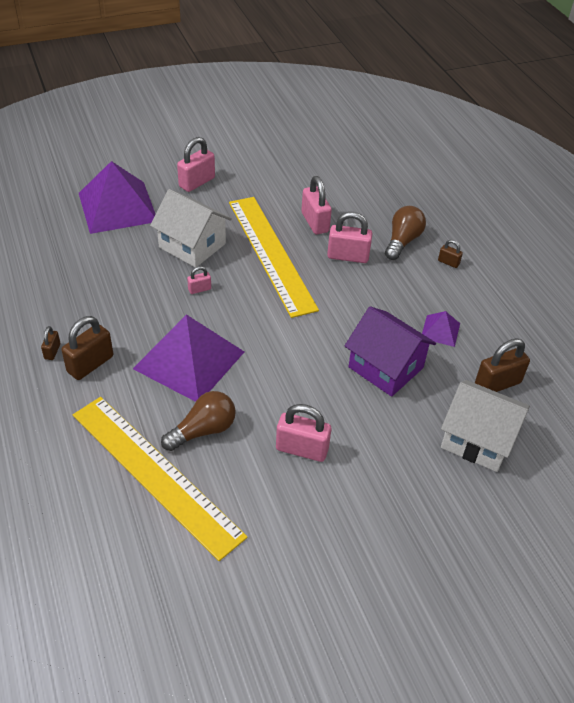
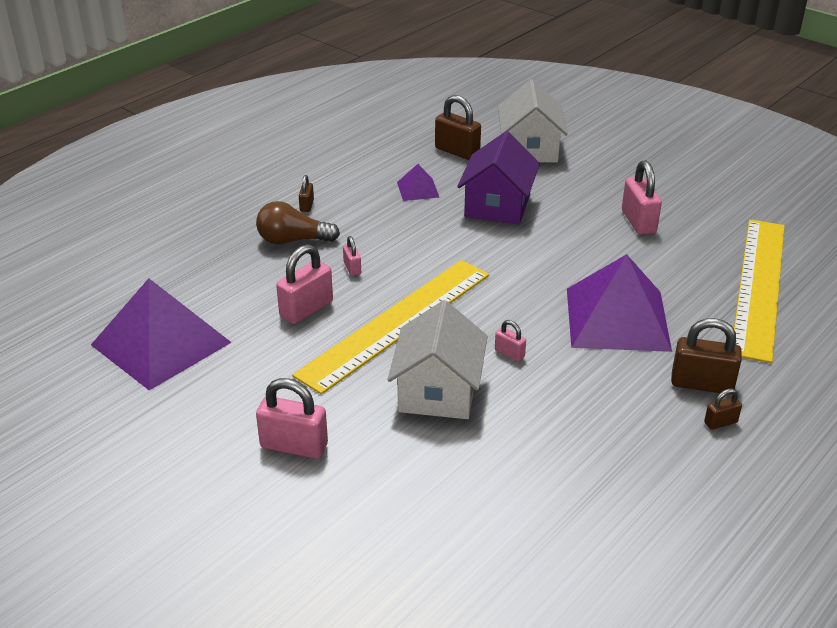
camera: 115 degrees left, 10 degrees down
purple pyramid [79,161,155,234] -> purple pyramid moved to [91,278,232,391]
brown light bulb [161,391,236,451] -> none
pink padlock [327,212,372,263] -> pink padlock [343,236,361,276], size x0.52

